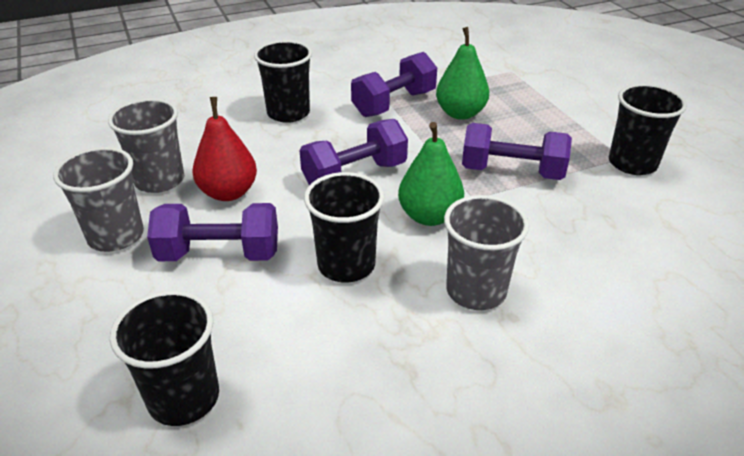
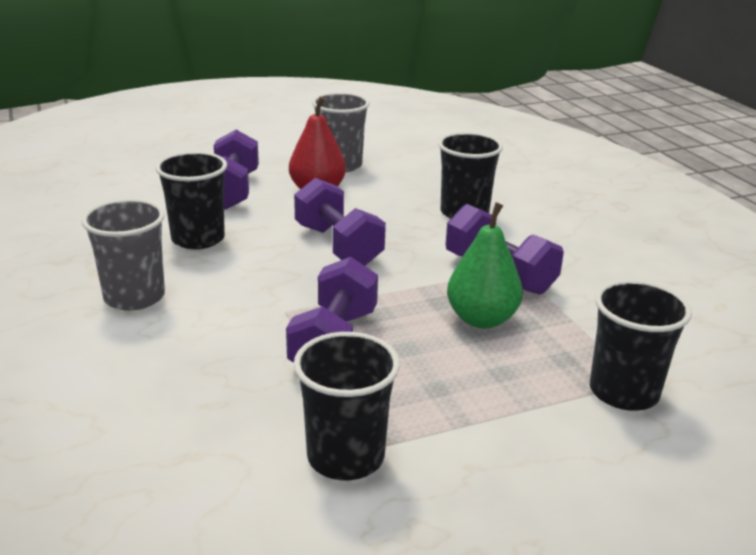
camera: 90 degrees right, 10 degrees down
grey cup [53,147,144,252] -> none
black cup [110,290,219,426] -> black cup moved to [590,280,692,411]
green pear [398,122,464,226] -> none

